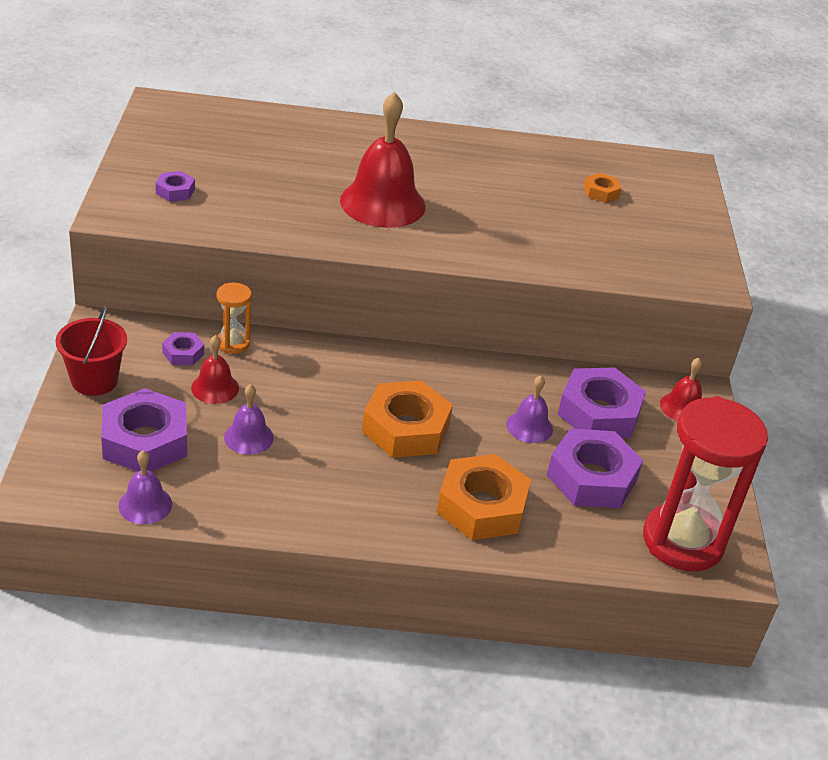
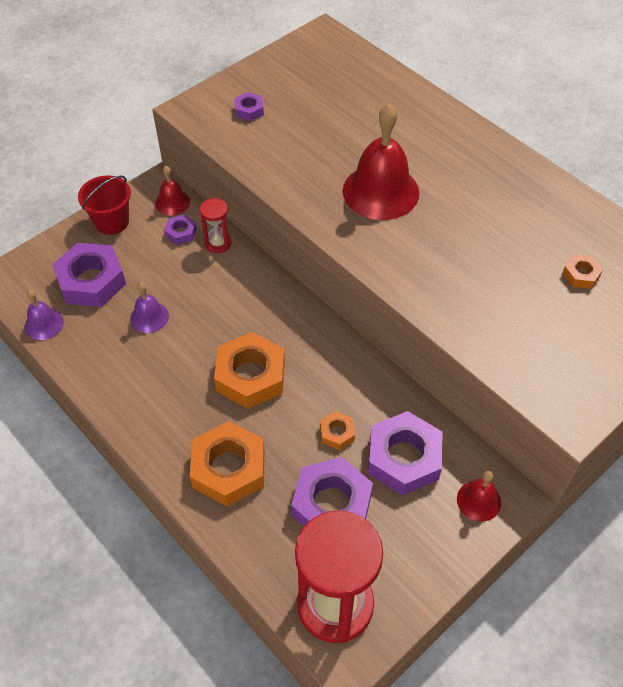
camera: 50 degrees right, 15 degrees up
red bell [191,335,239,404] -> red bell moved to [155,166,190,216]
orange hourglass [217,283,251,354] -> red hourglass [200,198,231,253]
purple bell [506,376,553,443] -> orange nut [320,411,355,450]

